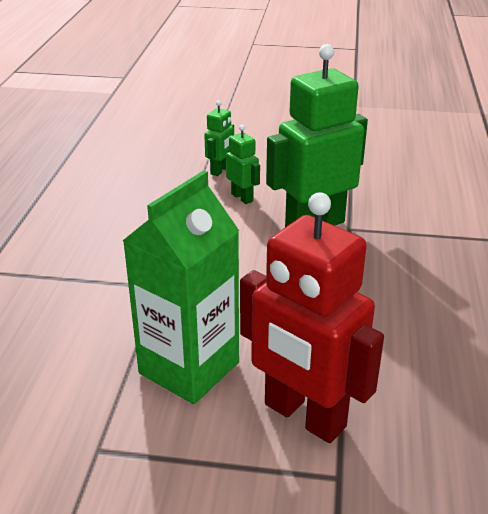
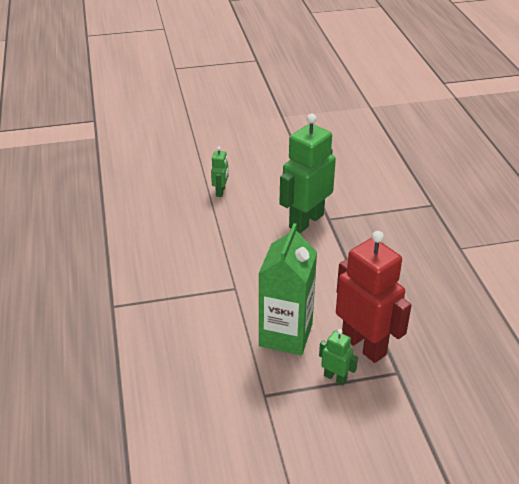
camera: 20 degrees left, 5 degrees up
green robot [226,125,260,204] -> green robot moved to [319,329,358,385]
red robot [240,192,384,443] -> red robot turned 150 degrees counterclockwise [336,231,412,363]

